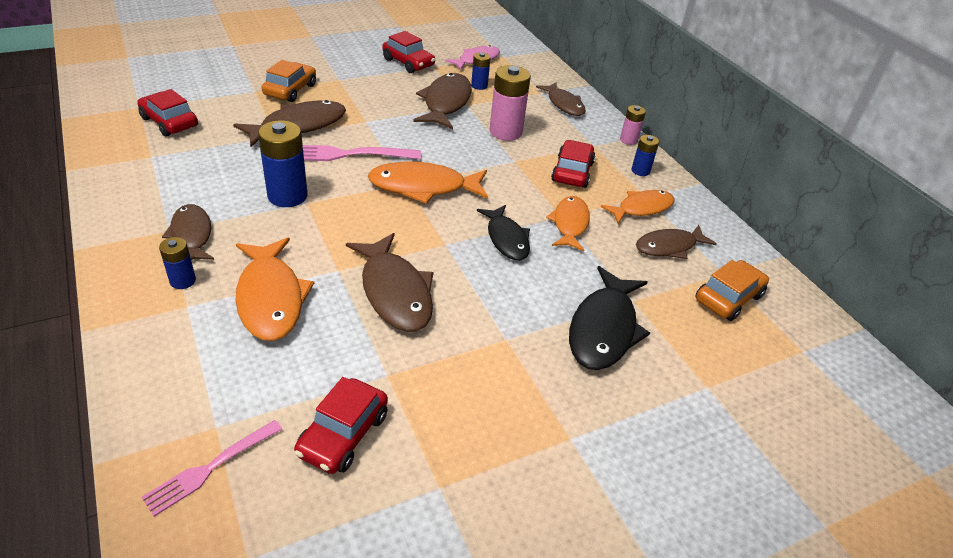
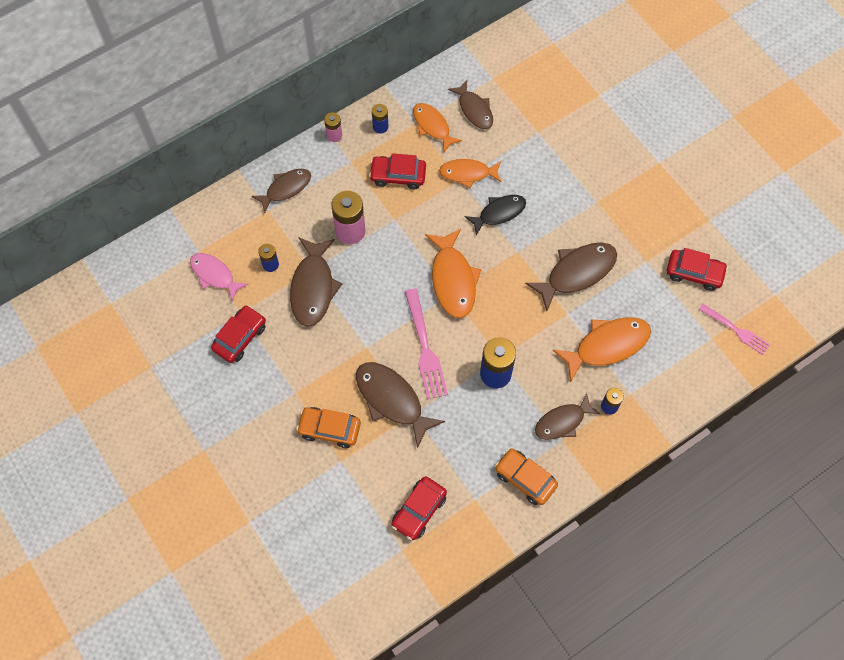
camera: 95 degrees left, 25 degrees up
brown fish [413,73,472,129] -> brown fish turned 90 degrees counterclockwise [290,237,342,327]
black fish [569,266,650,370] -> none
orange car [695,260,769,321] -> orange car moved to [495,448,558,505]

